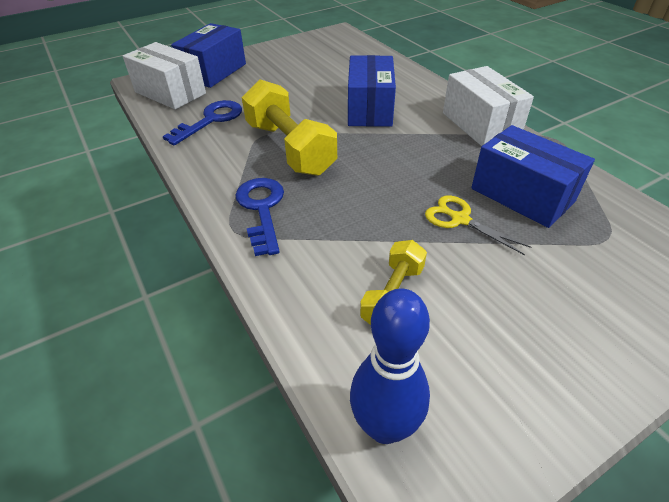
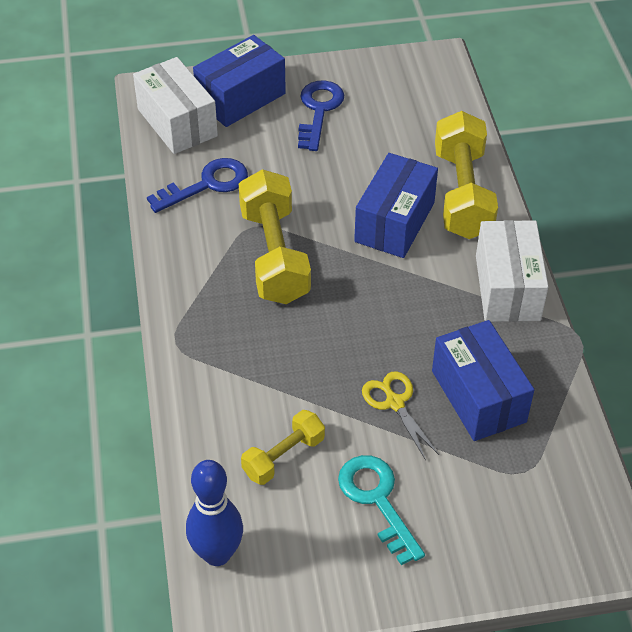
camera: 20 degrees right, 5 degrees up
blue key [235,178,284,256] -> blue key moved to [298,80,344,151]
none -> turquoise key [338,455,425,565]
none -> yellow dumbbell [435,111,498,239]

